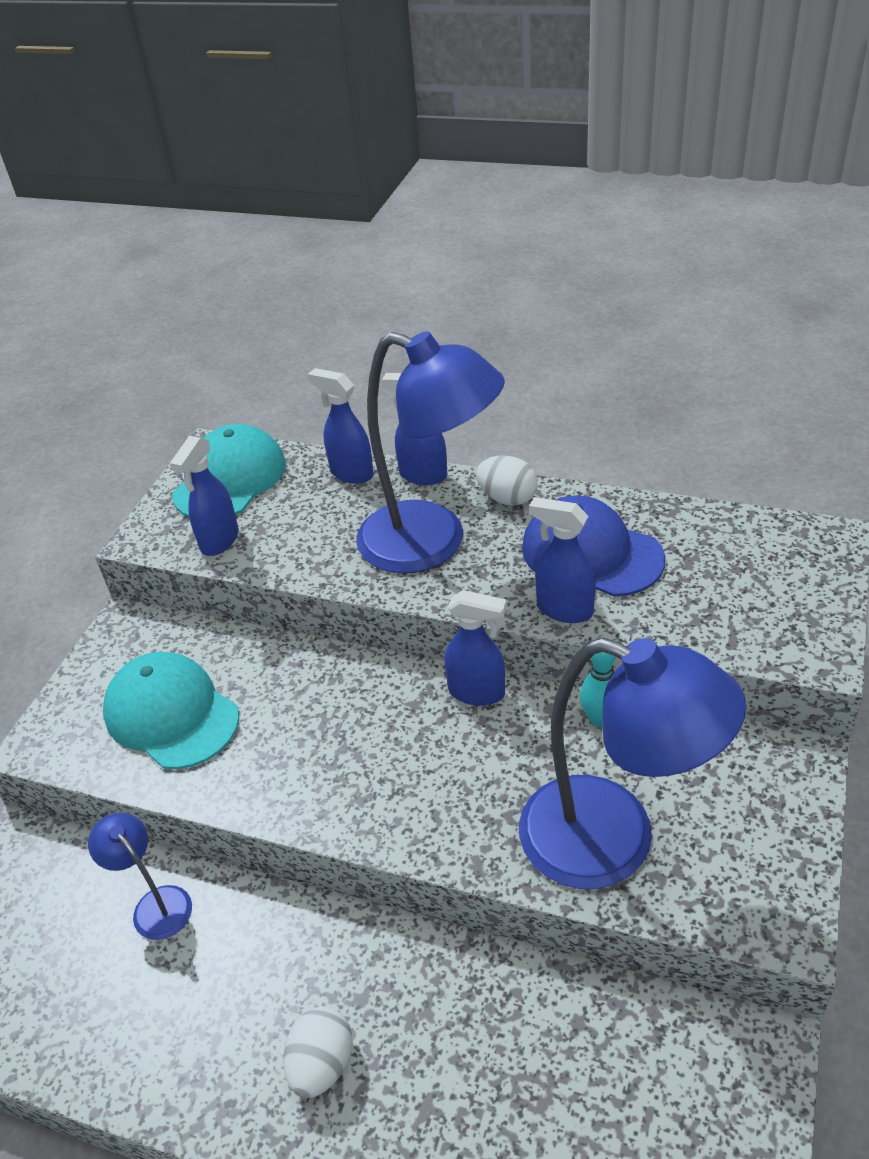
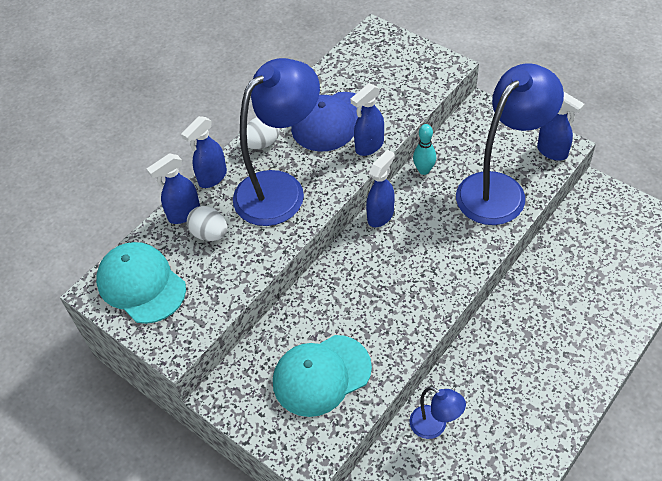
camera: 70 degrees left, 10 degrees up
blue lamp [88,813,192,940] -> blue lamp turned 120 degrees counterclockwise [409,386,466,439]
blue spray bottle [170,436,239,556] -> blue spray bottle moved to [537,91,584,161]
white egg [283,1006,353,1098] -> white egg moved to [187,206,228,241]

